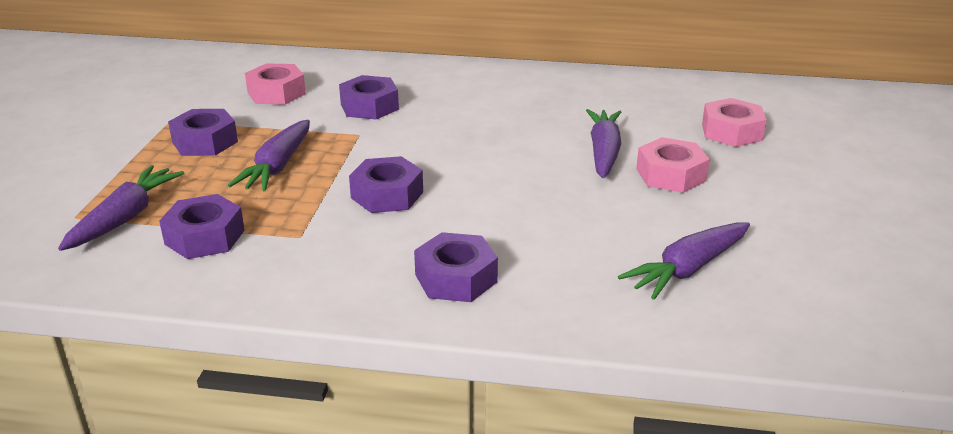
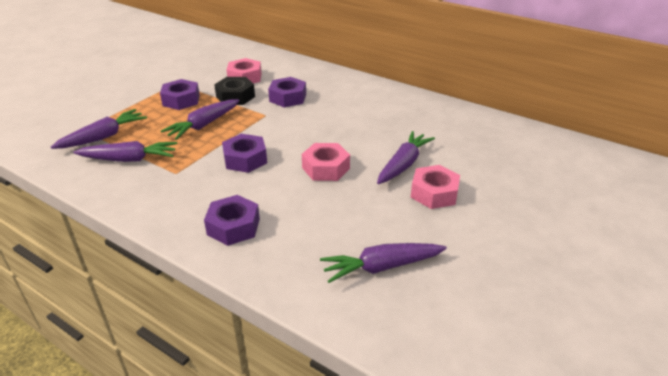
camera: 25 degrees right, 5 degrees up
purple nut [159,194,245,259] -> purple carrot [73,141,177,162]
pink nut [702,98,767,147] -> pink nut moved to [302,143,350,181]
none -> black nut [214,77,255,105]

